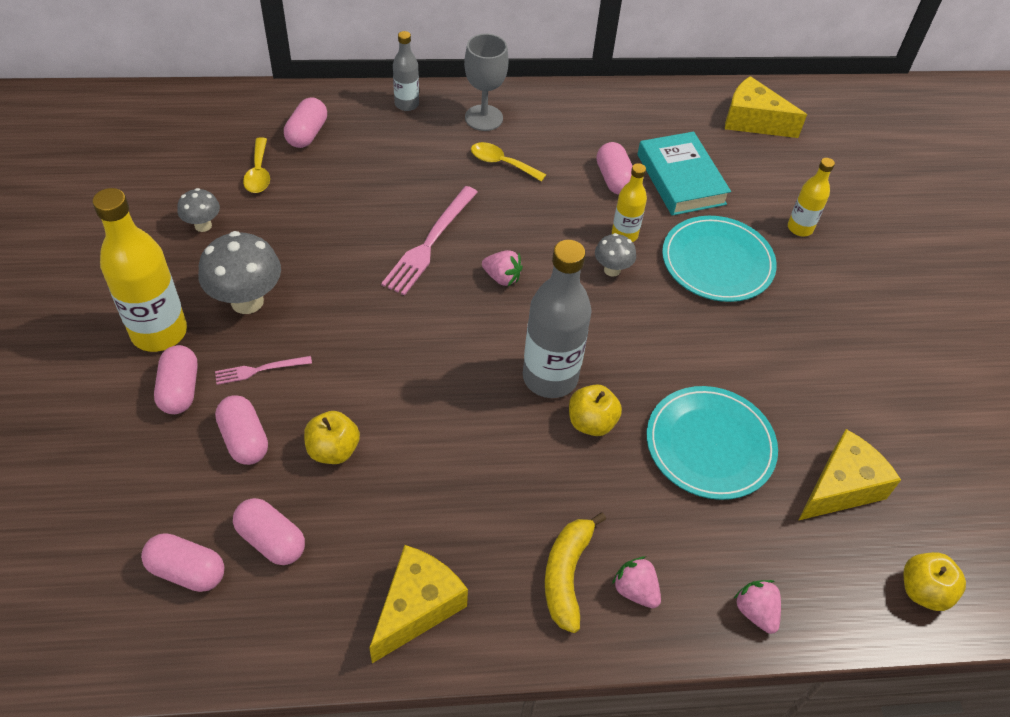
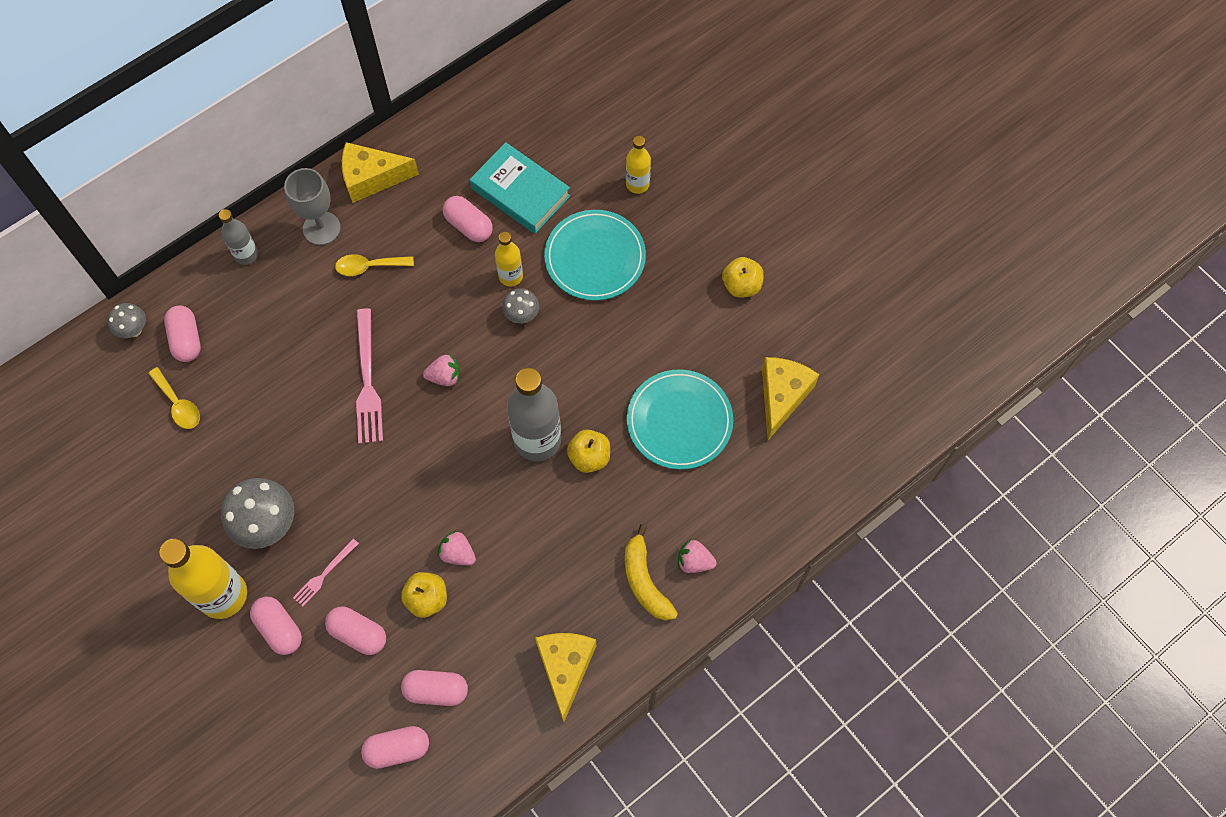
camera: 30 degrees left, 15 degrees up
grey mushroom [177,188,220,232] -> grey mushroom moved to [108,303,146,338]
yellow cheese [725,76,807,138] -> yellow cheese moved to [342,142,419,203]
pink strawberry [734,580,781,634] -> pink strawberry moved to [437,530,476,565]
yellow apple [903,552,966,611] -> yellow apple moved to [722,257,764,298]

